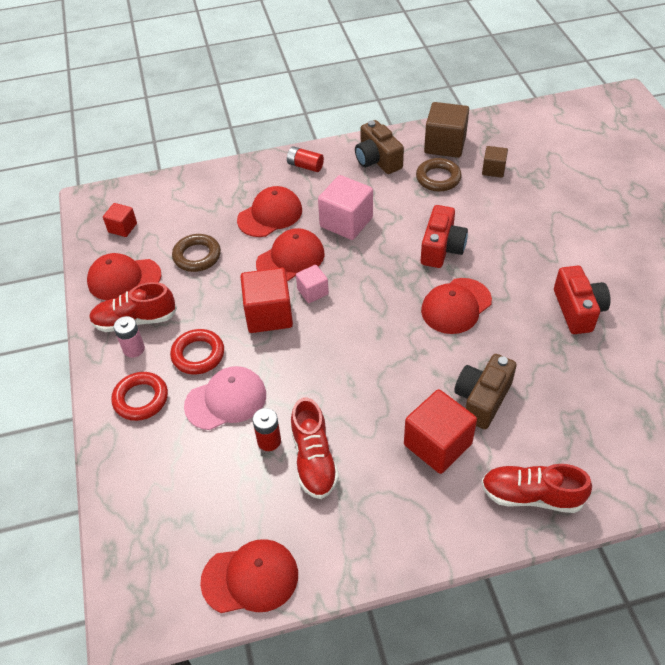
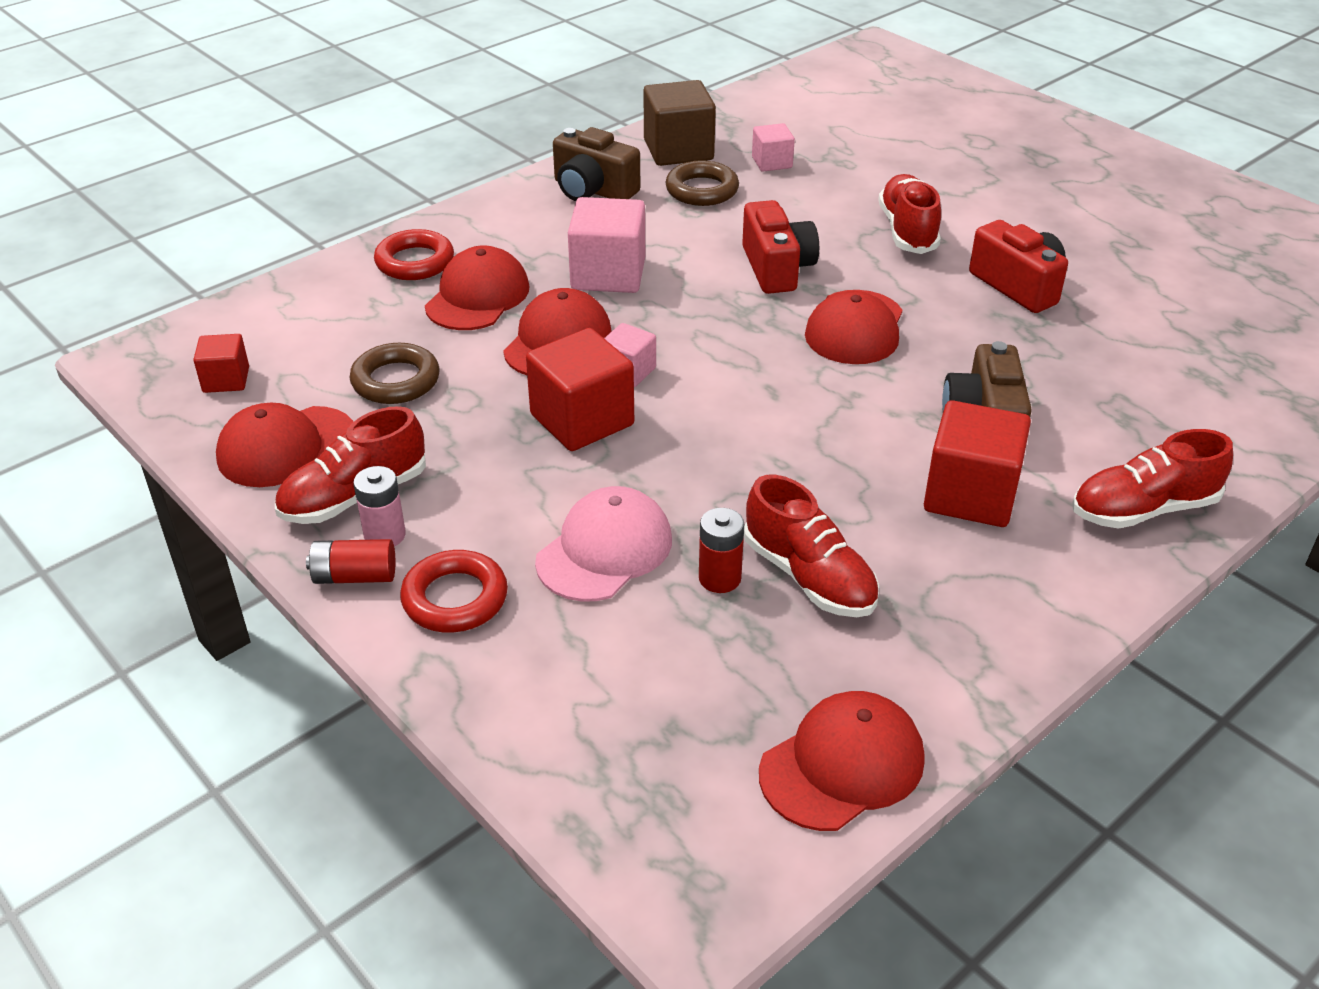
camera: 30 degrees left, 10 degrees down
red ring [170,329,224,375] -> red ring moved to [374,229,454,280]
red battery [287,146,324,172] -> red battery moved to [306,539,395,584]
brown cube [482,146,508,178] -> pink cube [752,123,795,172]
none -> red shoe [878,174,941,254]

